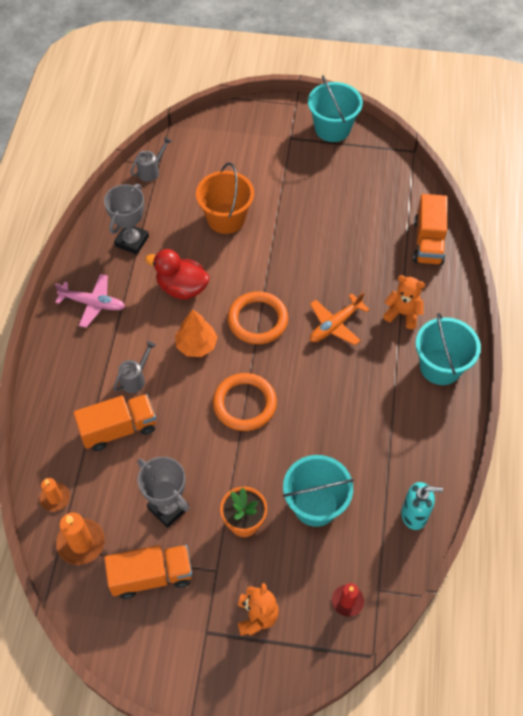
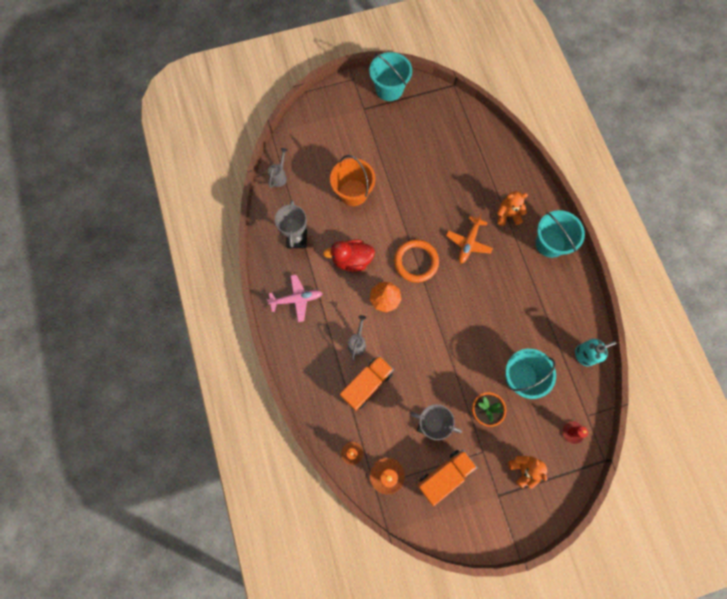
camera: 25 degrees left, 15 degrees up
orange ring [213,373,277,431] -> none
orange truck [413,194,447,265] -> none

